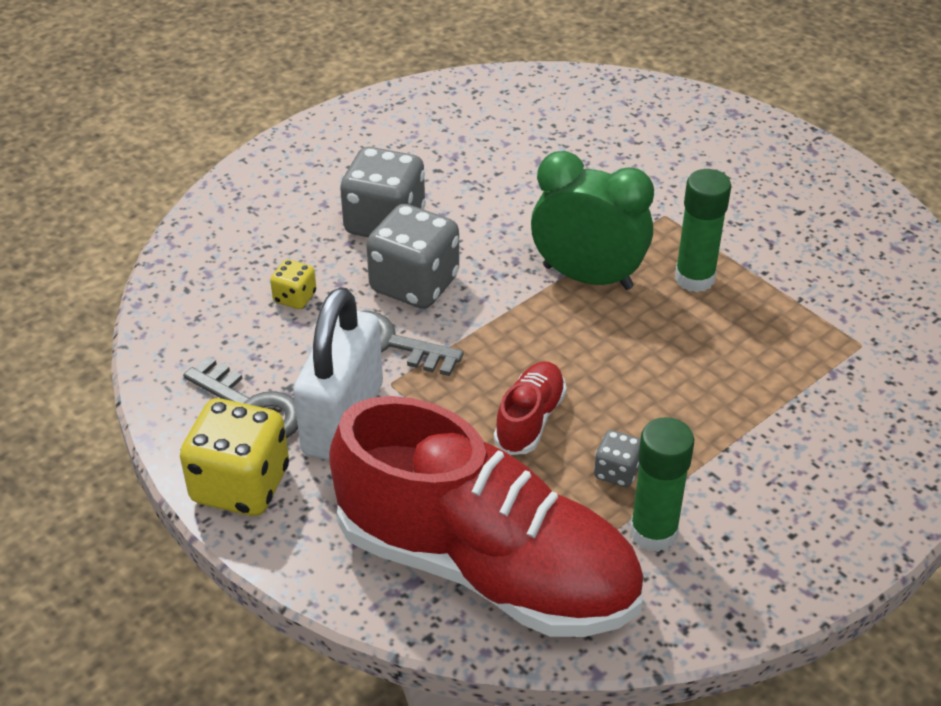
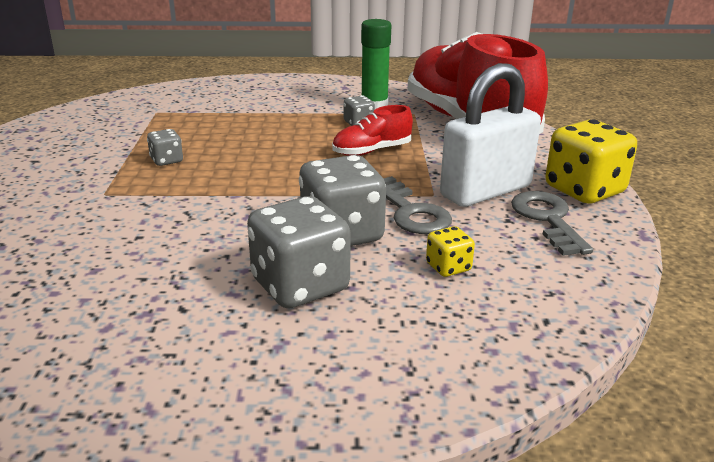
camera: 140 degrees left, 15 degrees down
green clock [531,151,654,290] -> none
green glue stick [675,169,731,292] -> grey dice [147,129,183,166]

